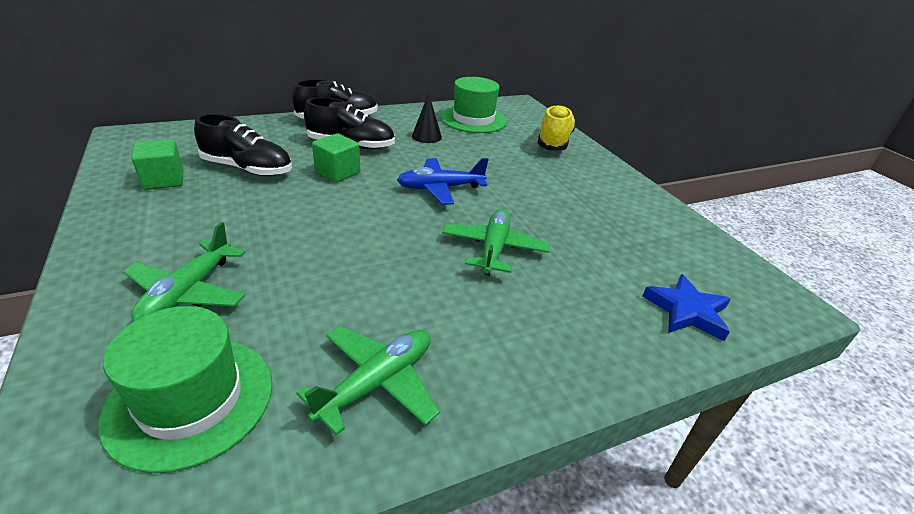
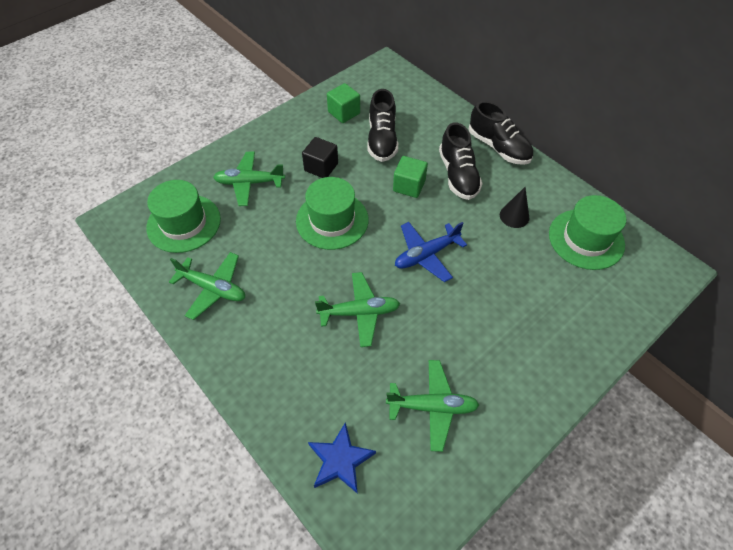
camera: 75 degrees right, 20 degrees up
blue plane [397,158,489,205] -> blue plane turned 90 degrees counterclockwise [395,222,467,282]
yellow shoe [537,105,576,151] -> none
none -> green hat [296,177,368,250]
none -> black cube [302,137,338,178]
none -> green plane [386,360,479,452]

